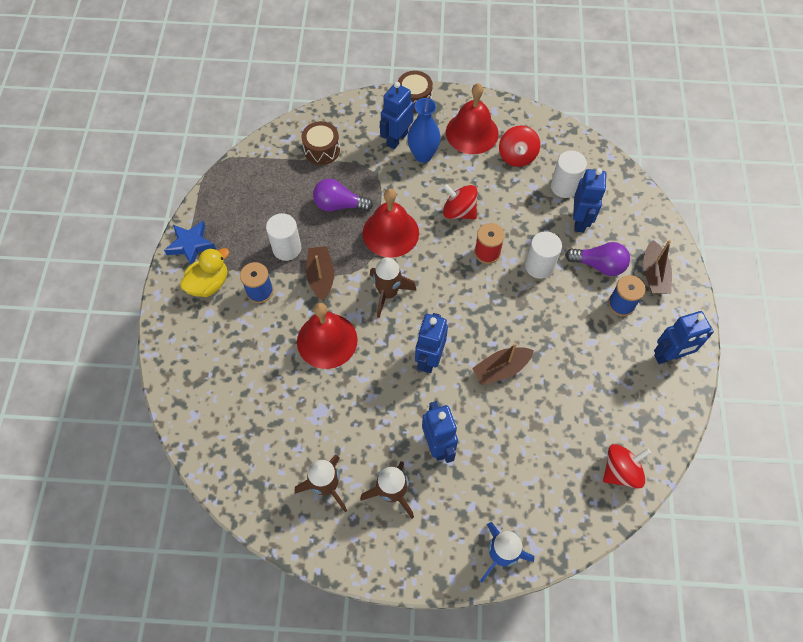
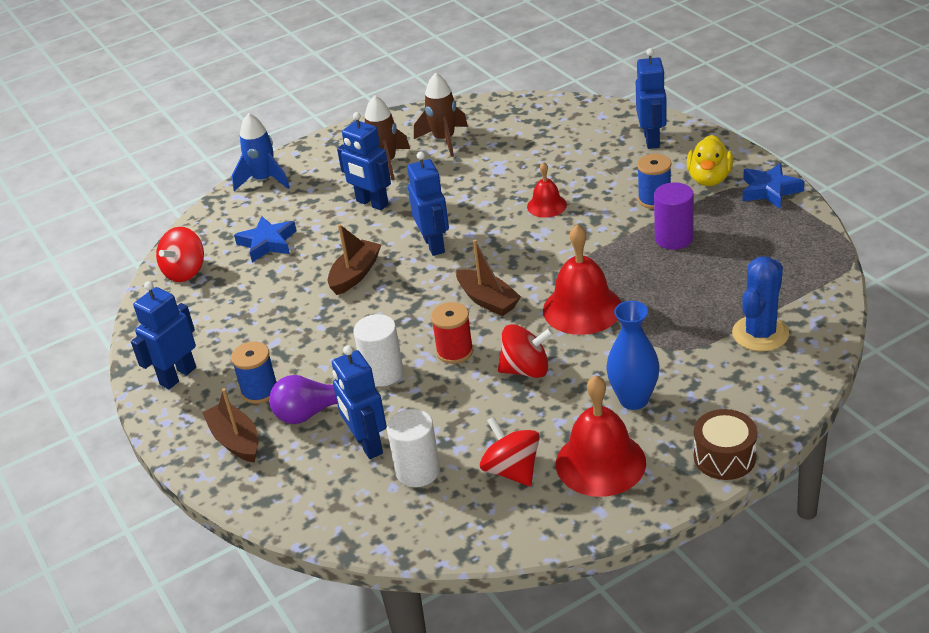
camera: 150 degrees right, 25 degrees down
white cylinder [266,213,301,261] -> purple cylinder [654,182,694,250]
red bell [297,303,358,369] -> red bell [527,162,567,218], size x0.55
brown drum [302,121,340,165] -> blue cactus [732,256,789,352]
brown boat [306,246,334,301] -> brown boat moved to [456,240,521,316]
purple light bulb [313,179,373,211] -> none
brown rocket [370,257,417,318] -> none
blue robot [380,82,414,149] -> blue robot moved to [636,48,667,149]
none -> blue star [234,216,297,262]

